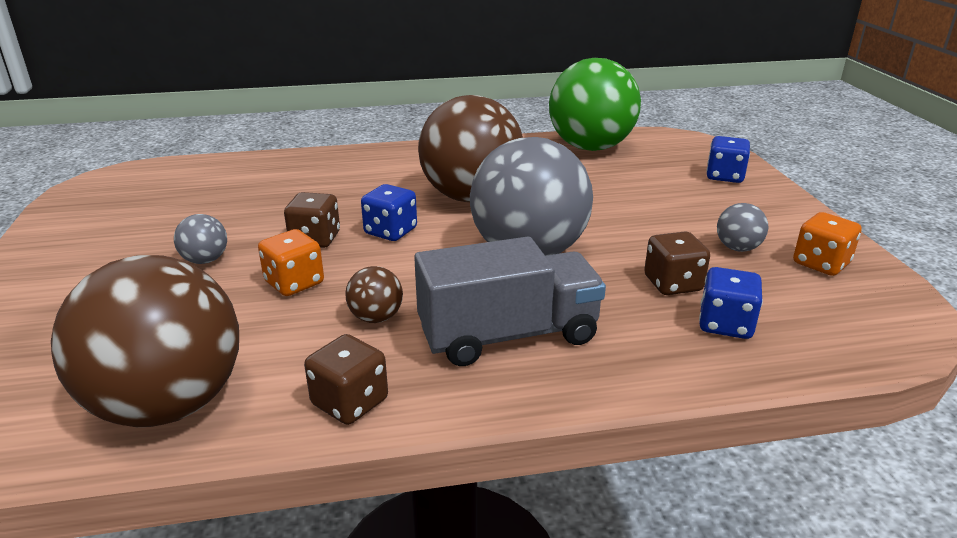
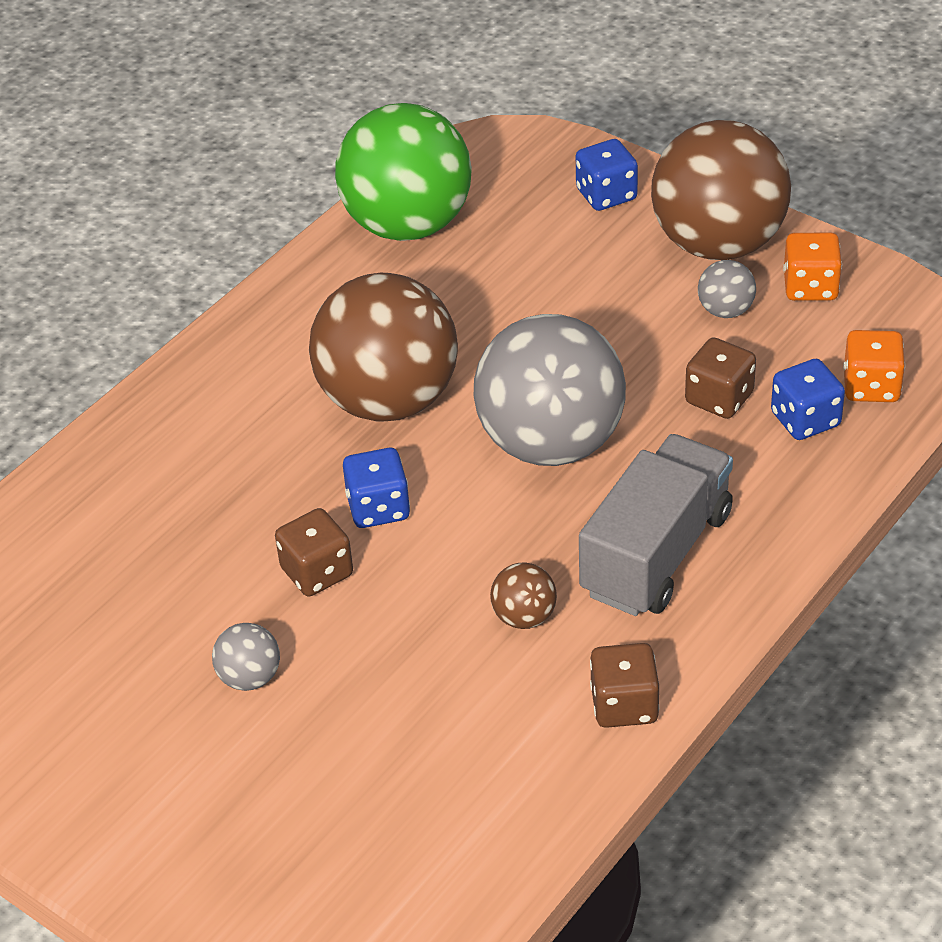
camera: 40 degrees left, 15 degrees up
brown ball [51,255,239,427] -> brown ball moved to [651,120,791,260]
orange dice [258,229,324,296] -> orange dice moved to [843,330,905,402]

